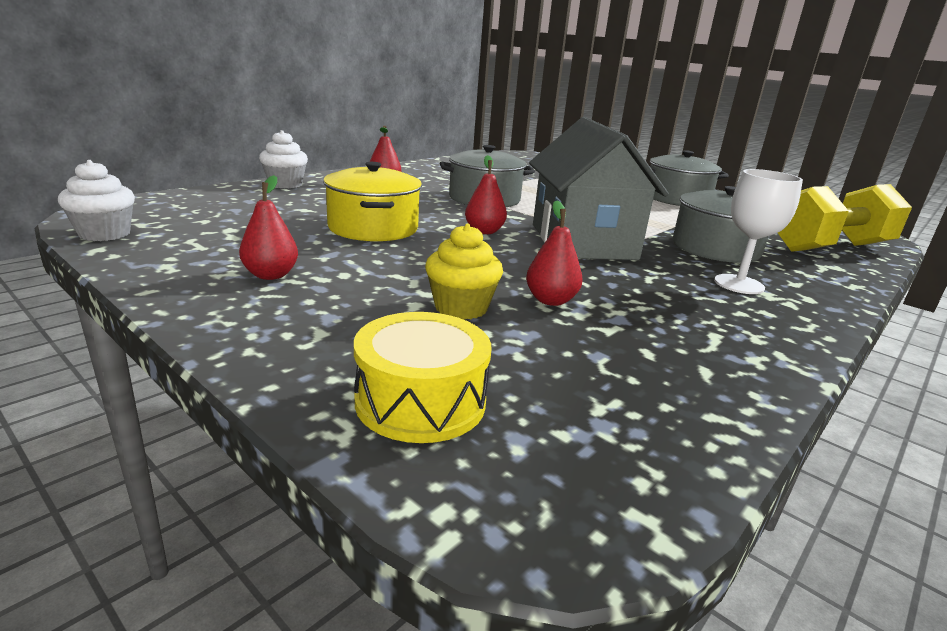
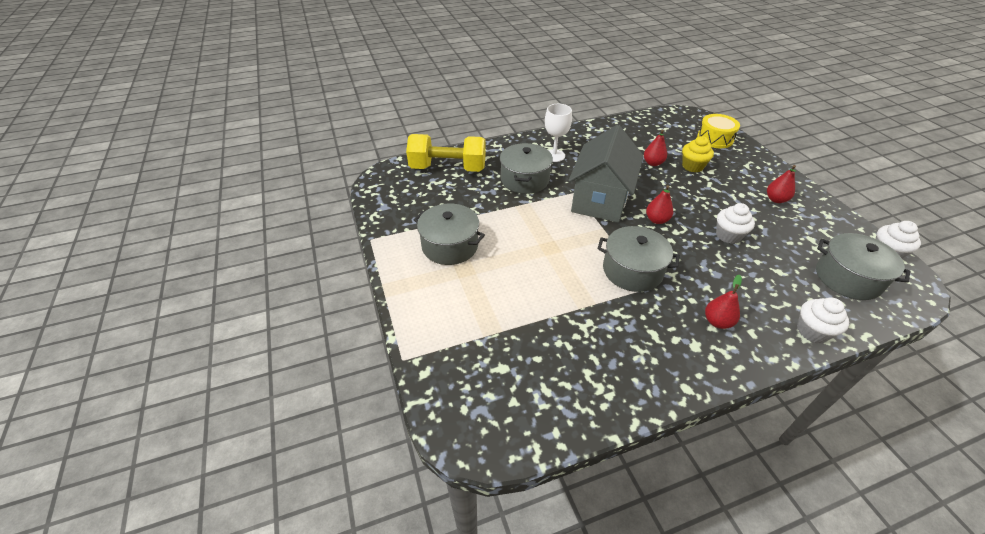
camera: 150 degrees left, 20 degrees up
yellow pot [323,162,422,242] -> white cupcake [716,203,755,244]
none -> grey pot [816,233,910,300]

